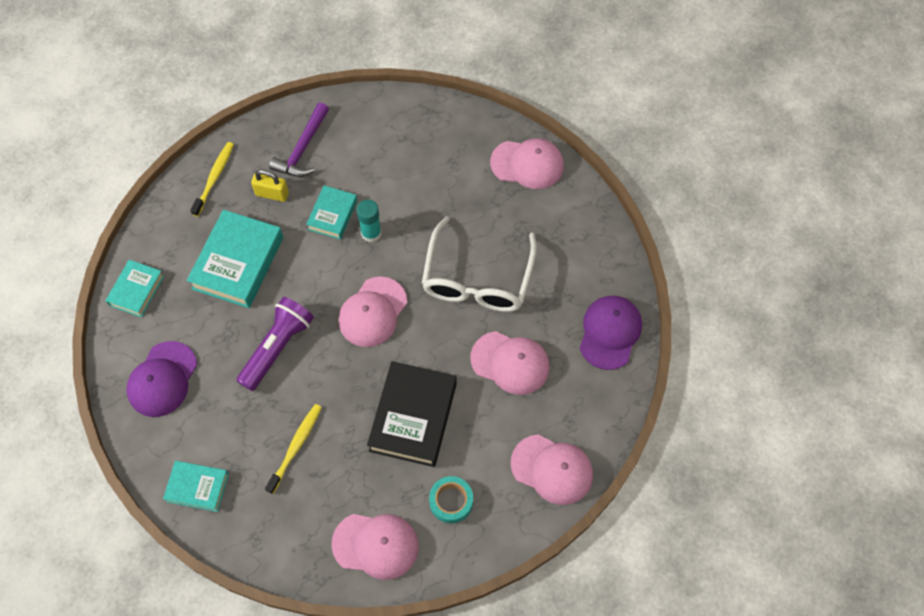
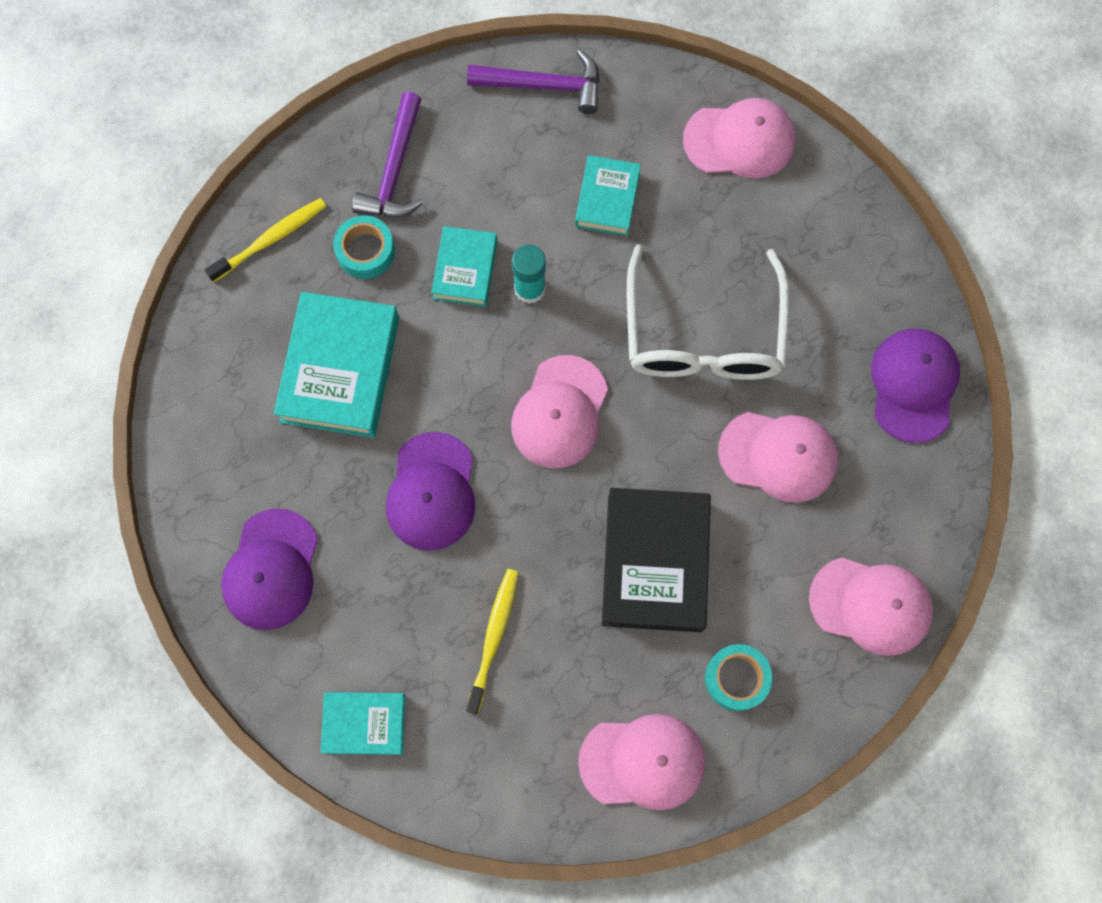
camera: 10 degrees left, 10 degrees up
turquoise book [105,260,164,317] -> turquoise book moved to [575,155,641,236]
yellow toothbrush [190,142,234,217] -> yellow toothbrush turned 45 degrees clockwise [205,198,326,282]
purple flashlight [236,297,314,391] -> purple cap [386,432,475,551]
yellow padlock [251,169,289,202] -> turquoise tape [333,215,395,279]
none -> purple hammer [467,50,600,114]

